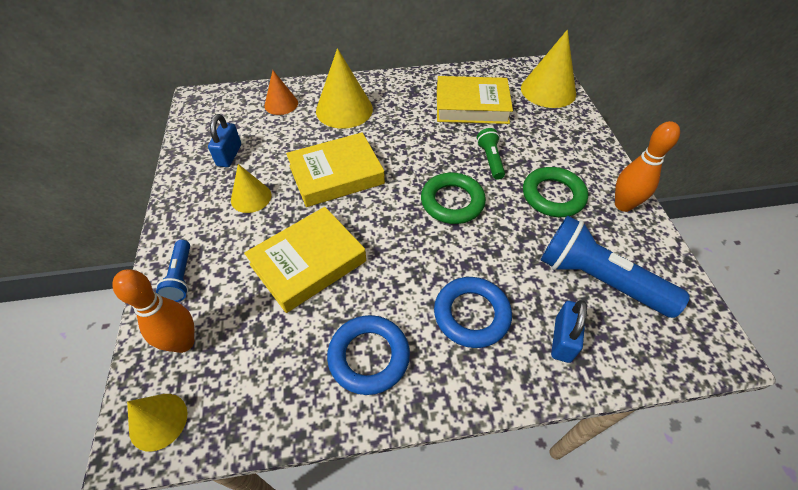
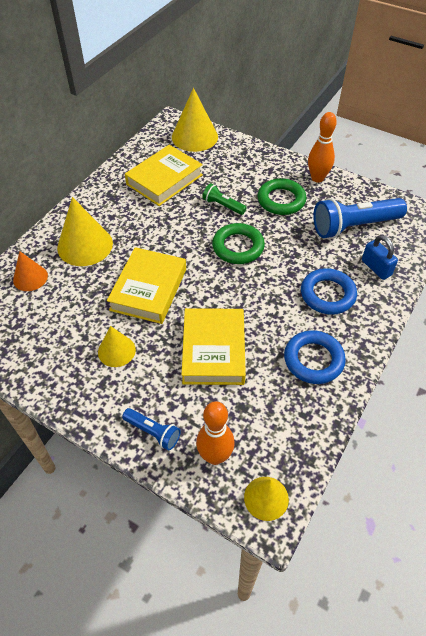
camera: 50 degrees left, 0 degrees up
blue padlock [208,114,241,167] -> none

